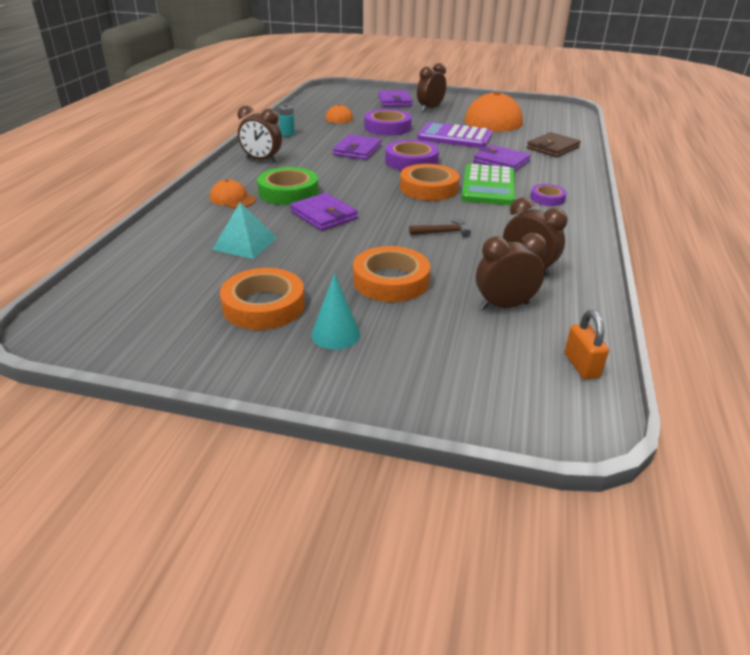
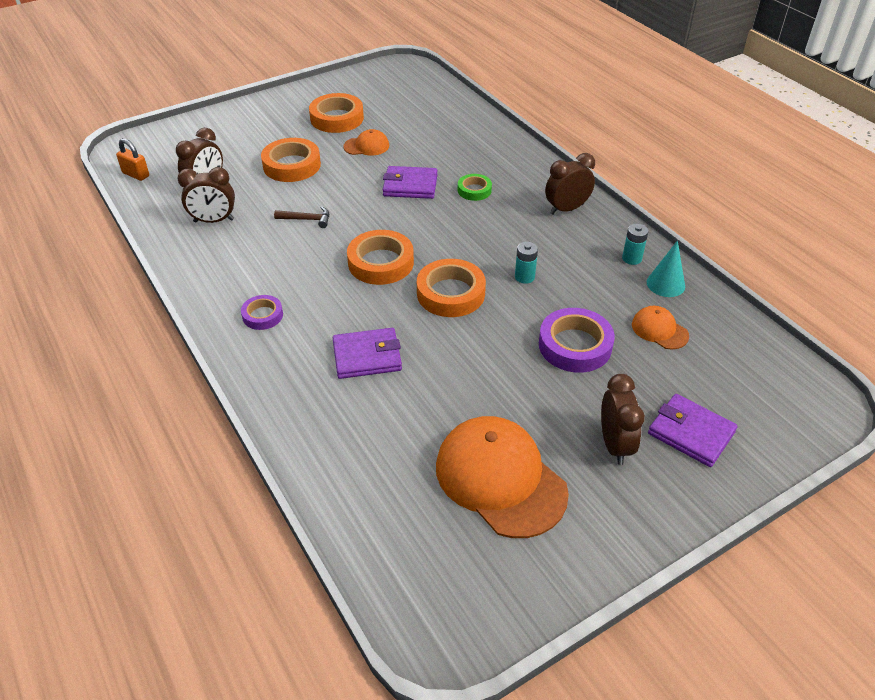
camera: 135 degrees right, 10 degrees up
orange cap [210,179,256,208] -> orange cap moved to [343,129,389,156]
turquoise pyramid [212,202,277,259] -> none
green tape [257,167,318,205] -> green tape [458,174,492,201], size x0.57
turquoise cone [311,274,360,350] -> turquoise cone moved to [647,240,685,297]
purple wallet [333,134,382,160] -> turquoise battery [515,242,538,284]
purple tape [385,140,439,171] -> orange tape [417,259,486,317]
brown hammer [409,219,471,238] -> brown hammer turned 120 degrees counterclockwise [274,207,329,228]
purple calculator [417,122,492,148] -> none
green calculator [461,164,515,205] -> none
brown wallet [527,132,581,157] -> none

